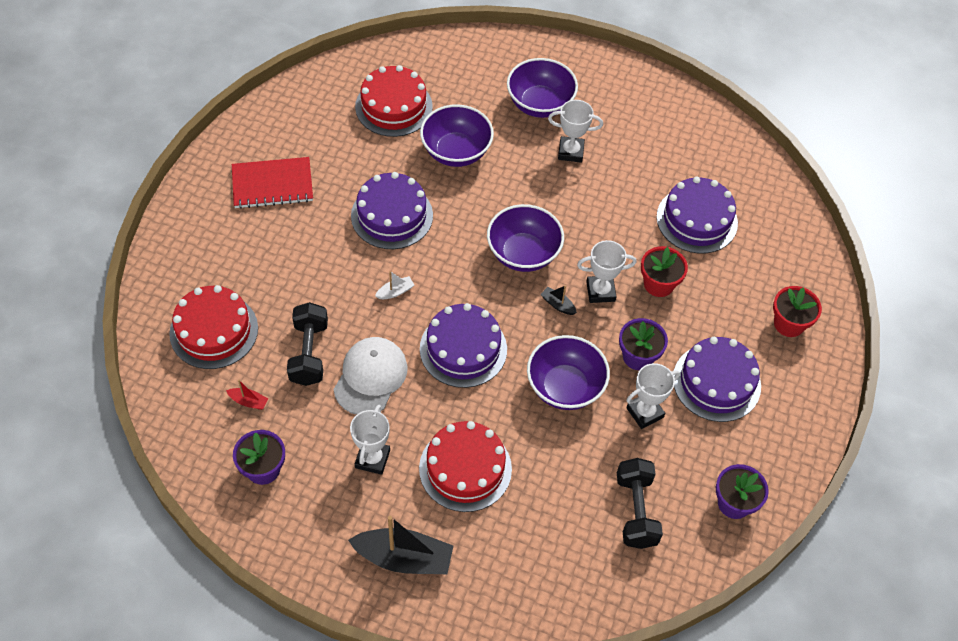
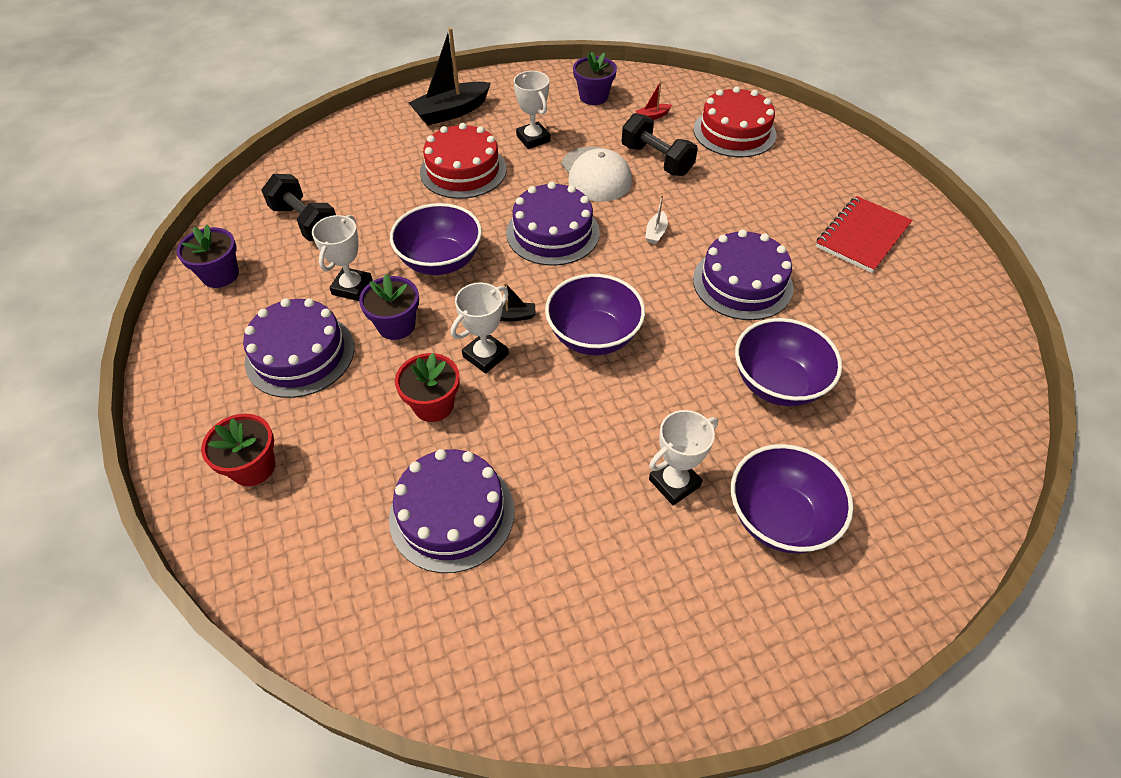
camera: 140 degrees right, 5 degrees down
red cake [355,65,433,137] -> none

